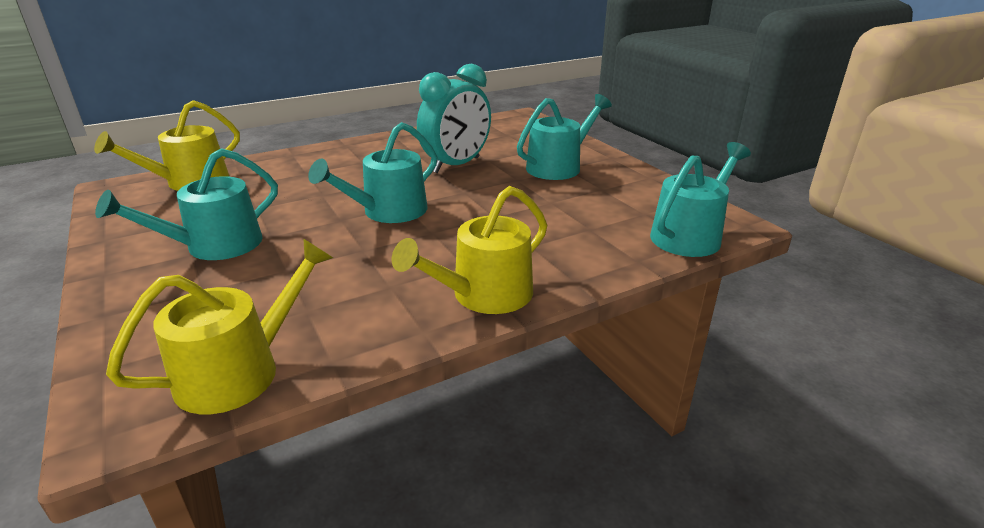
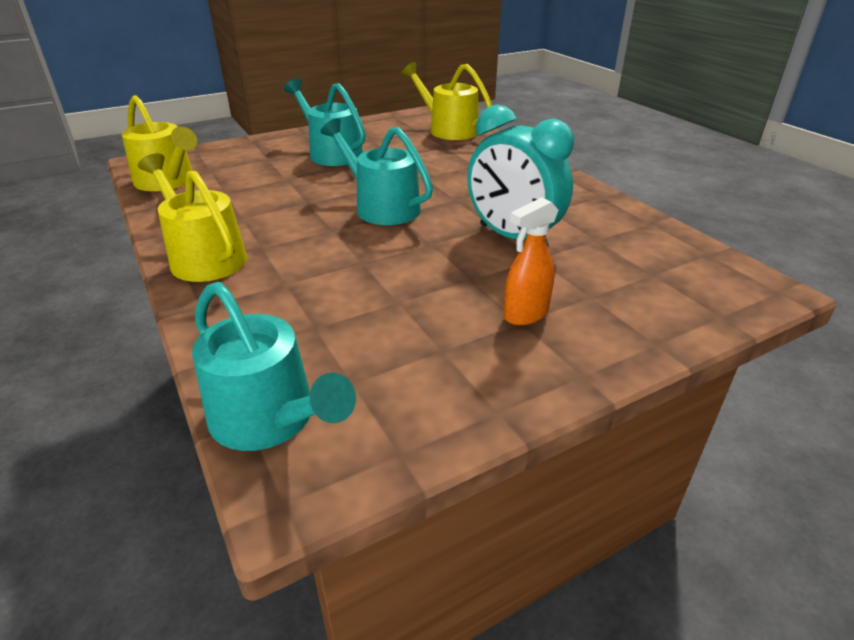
camera: 90 degrees right, 5 degrees up
turquoise watering can [517,94,612,180] -> orange spray bottle [504,197,558,325]

